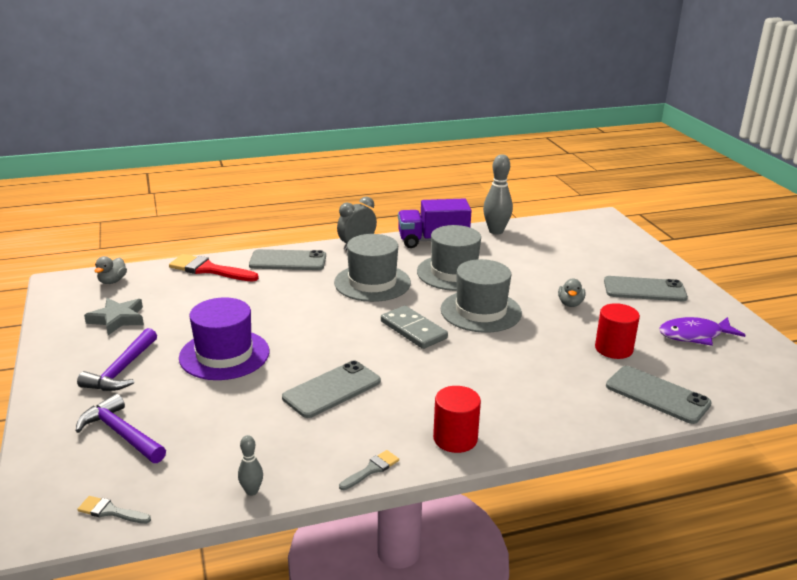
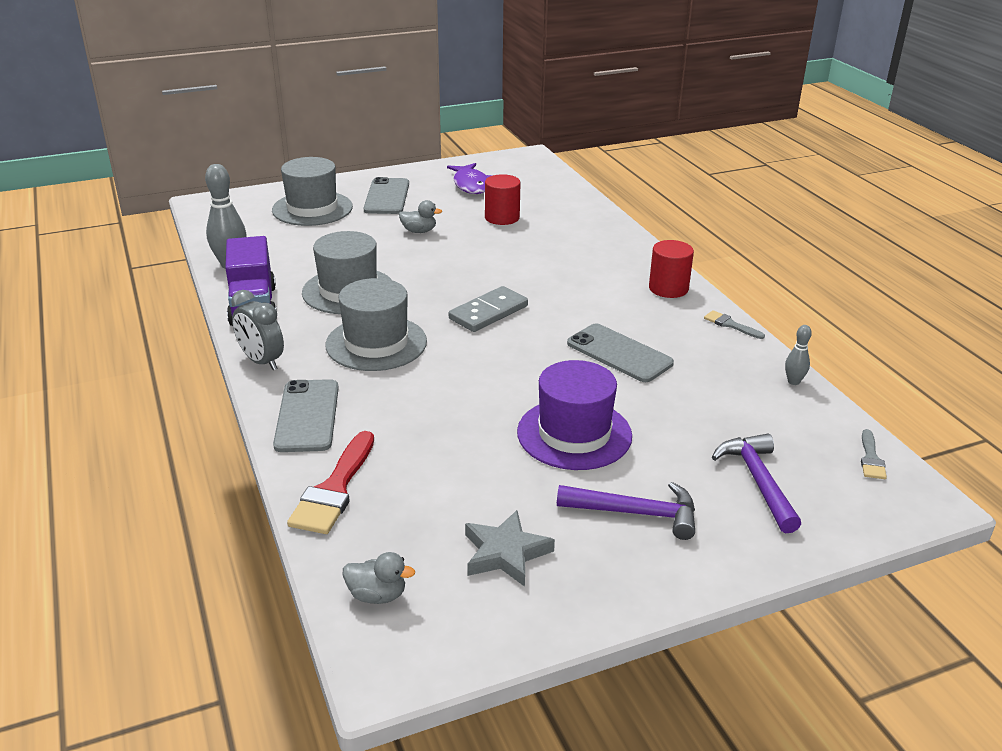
camera: 95 degrees left, 5 degrees up
purple hammer [76,393,166,463] -> purple hammer turned 135 degrees clockwise [712,434,801,533]
grey hat [441,259,522,333] -> grey hat moved to [272,157,353,226]
grey phone [606,366,712,424] -> none

